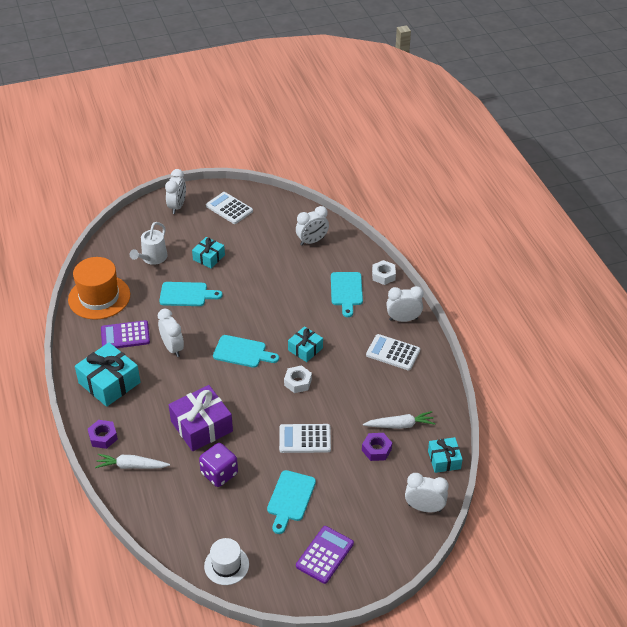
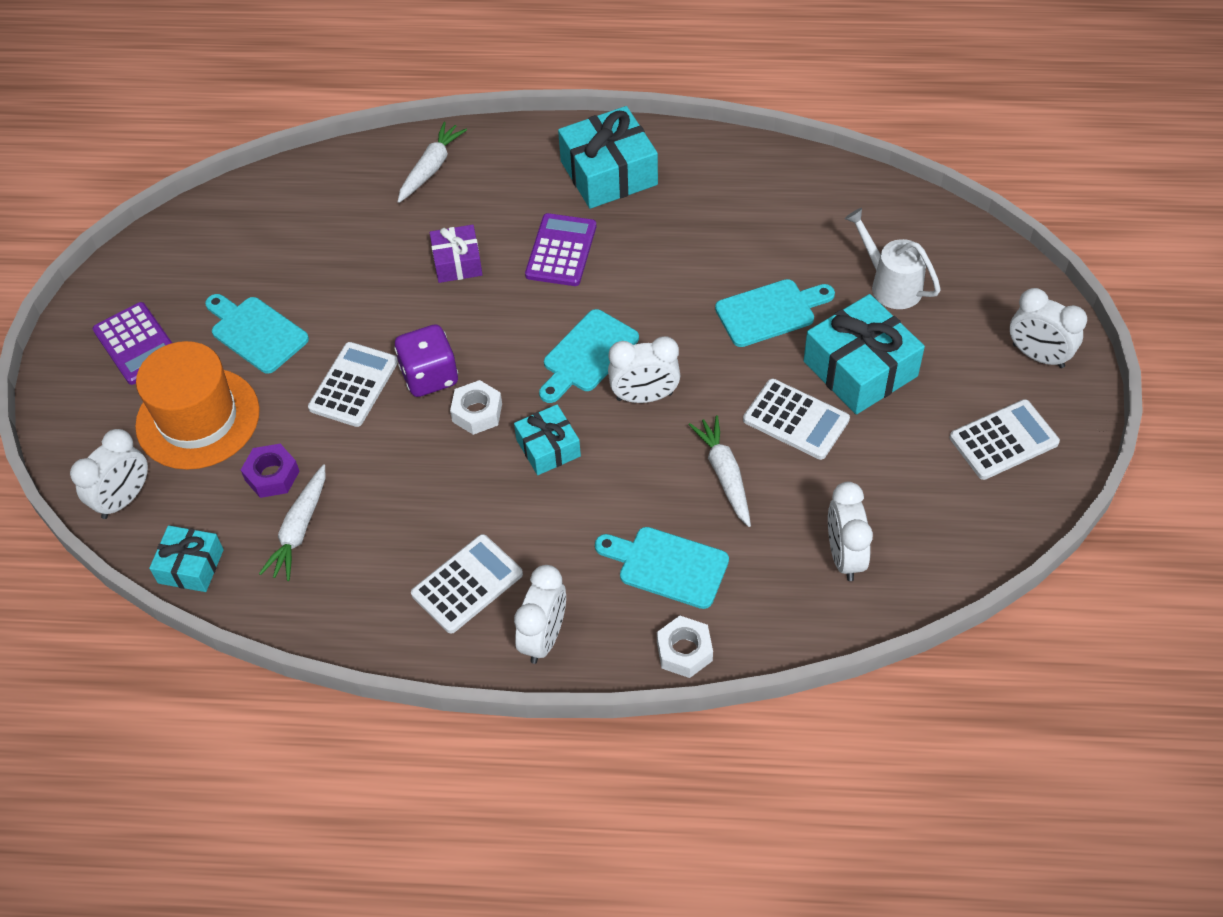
camera: 115 degrees right, 10 degrees up
orange hat [68,257,130,320] -> orange hat moved to [135,341,260,470]
purple nut [88,420,118,449] -> none
purple calculator [101,320,150,348] -> purple calculator moved to [525,213,596,286]
white clock [158,309,184,357] -> white clock moved to [608,336,680,403]
turquoise cutting board [159,282,223,306] -> turquoise cutting board turned 135 degrees counterclockwise [715,279,835,347]
purple gift [169,385,233,451] -> purple gift [430,225,483,283], size x0.58
turquoise gift [192,237,225,268] -> turquoise gift [804,294,925,414], size x1.72
purple dice [199,443,238,487] -> purple dice moved to [394,324,458,397]
white hat [204,538,249,585] -> none
none -> white carrot [689,415,751,527]
none -> white calculator [743,379,850,460]

